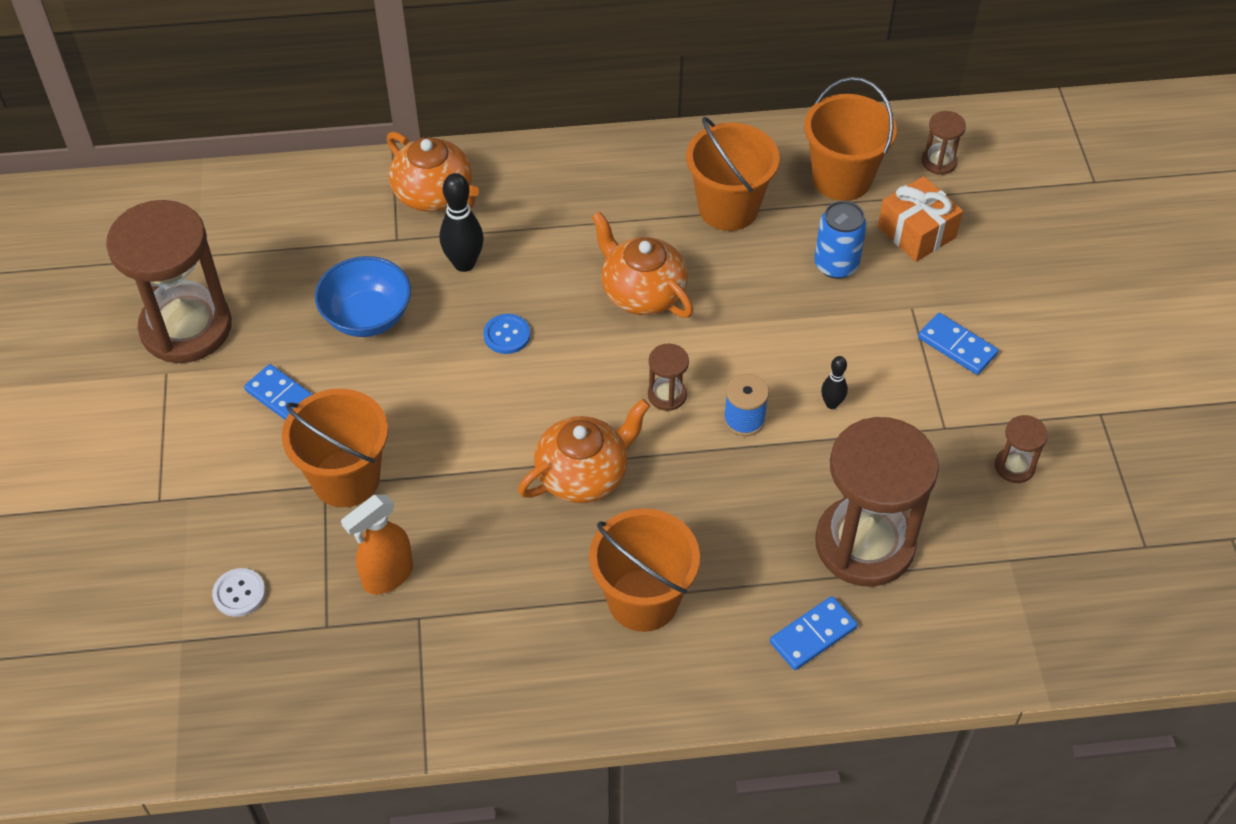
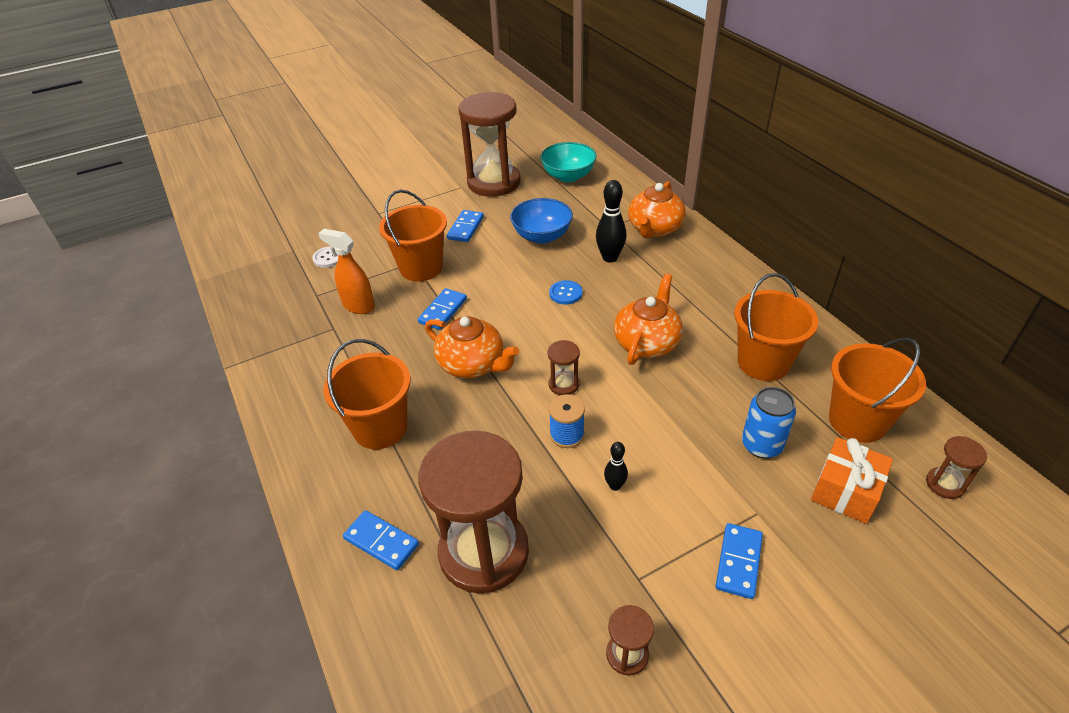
camera: 70 degrees right, 10 degrees down
none -> blue domino [418,288,467,330]
none -> turquoise bowl [540,142,597,182]

